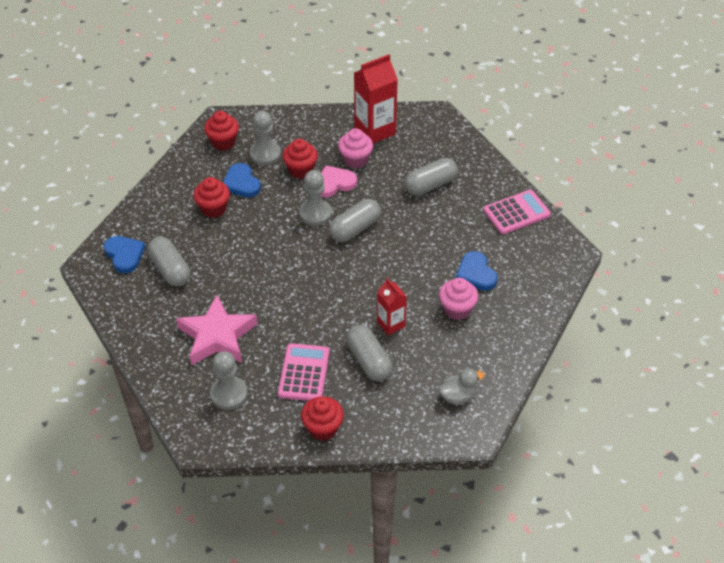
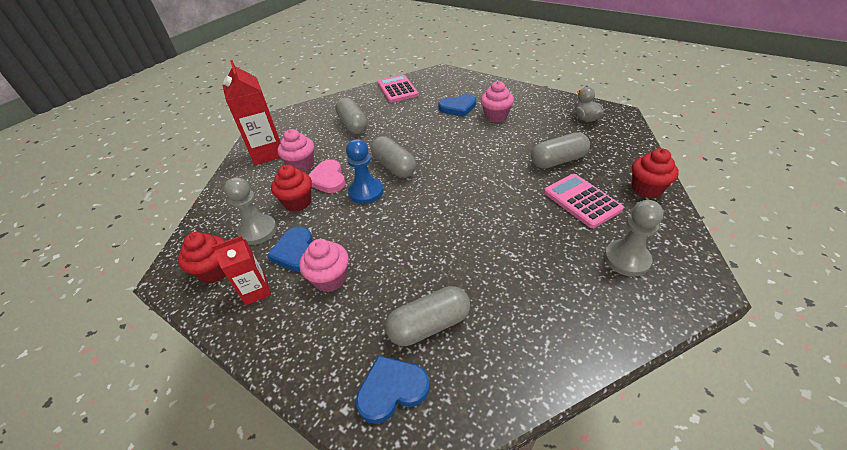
camera: 80 degrees left, 5 degrees down
pink star [176,295,257,365] -> none
red cupcake [193,177,230,218] -> pink cupcake [299,239,349,292]
blue heart [223,163,261,197] -> blue heart turned 90 degrees clockwise [267,227,313,272]
pink calculator [278,343,330,401] -> pink calculator turned 45 degrees clockwise [544,174,624,228]
grey pawn [299,170,332,226] -> blue pawn [346,139,383,204]
red carton [377,278,407,335] -> red carton moved to [212,236,271,305]

